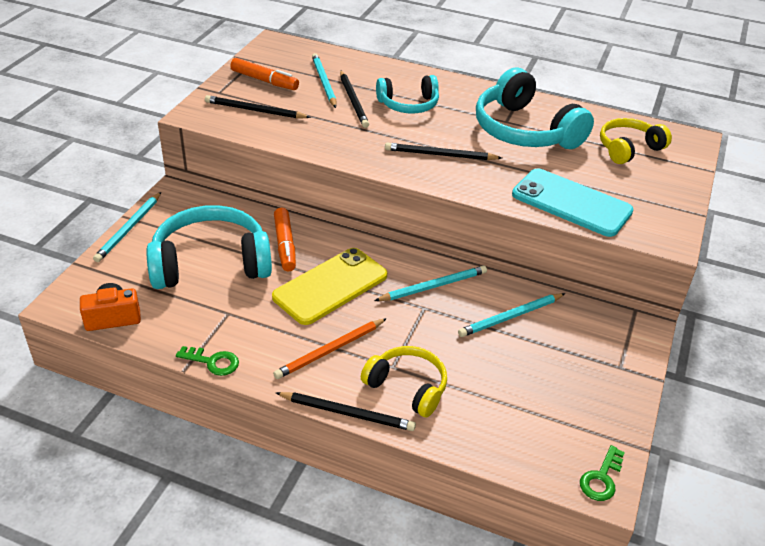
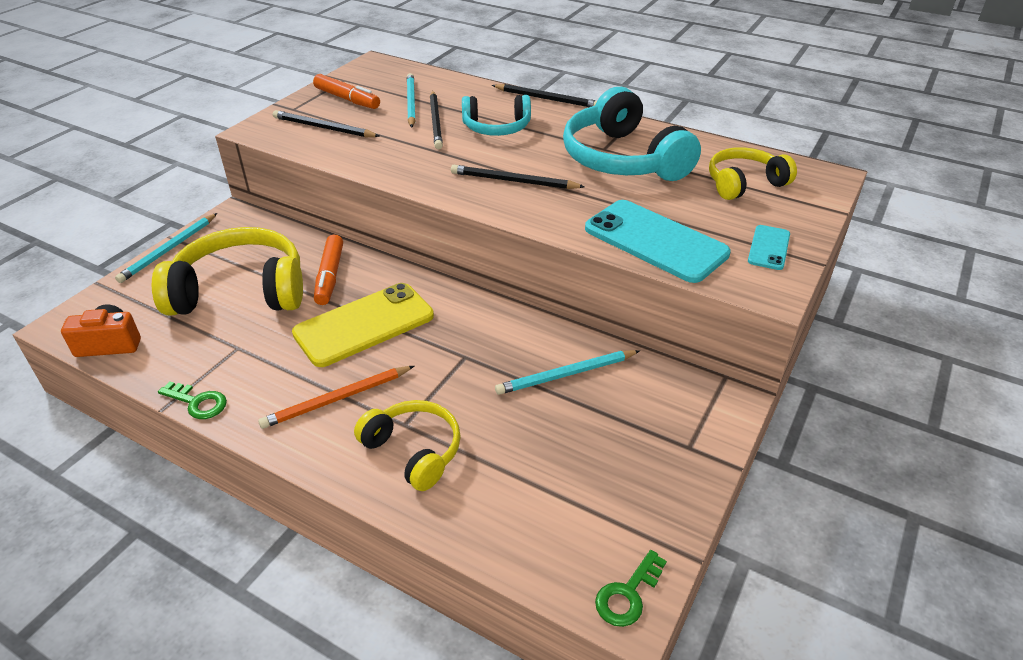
camera: 10 degrees right, 0 degrees up
turquoise headphones [146,205,272,289] -> yellow headphones [152,227,303,316]
black pencil [276,392,416,431] -> black pencil moved to [492,84,597,108]
turquoise pencil [374,266,487,301] -> none
none -> turquoise phone [748,225,790,270]

